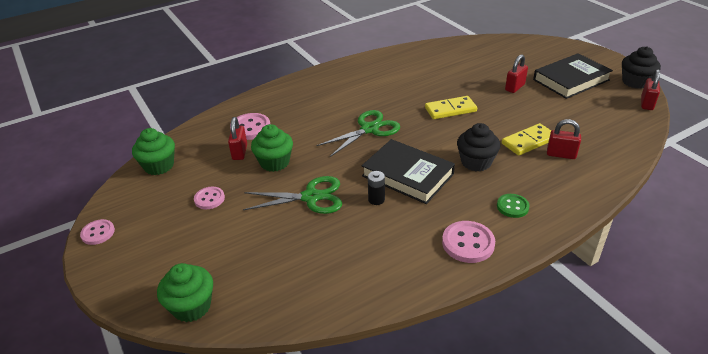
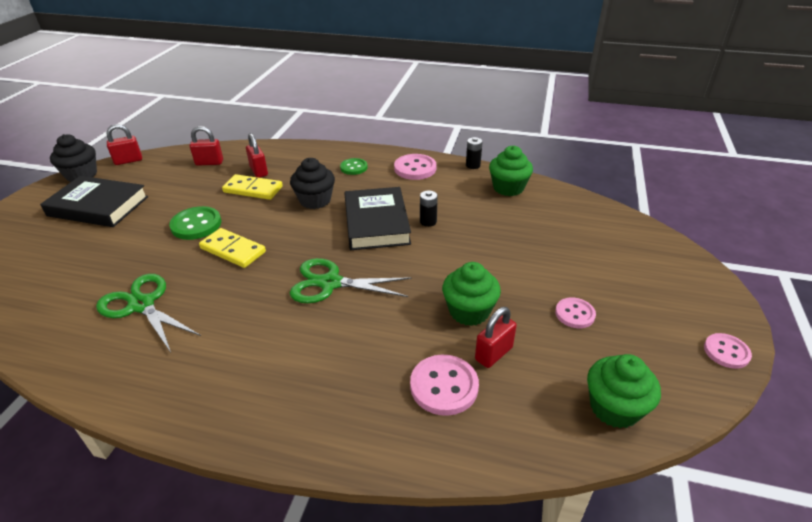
camera: 135 degrees left, 0 degrees up
green cupcake [157,263,213,322] -> green cupcake moved to [489,146,533,196]
green scissors [243,176,342,214] -> green scissors moved to [96,274,201,352]
red padlock [505,54,528,93] -> red padlock moved to [190,126,223,166]
none -> green button [169,206,221,240]
none -> black battery [466,137,483,169]

